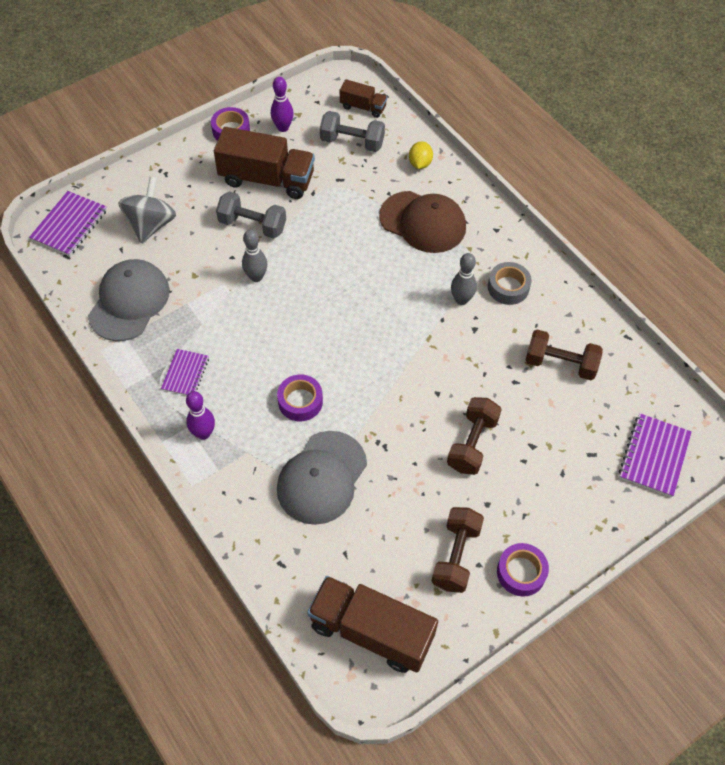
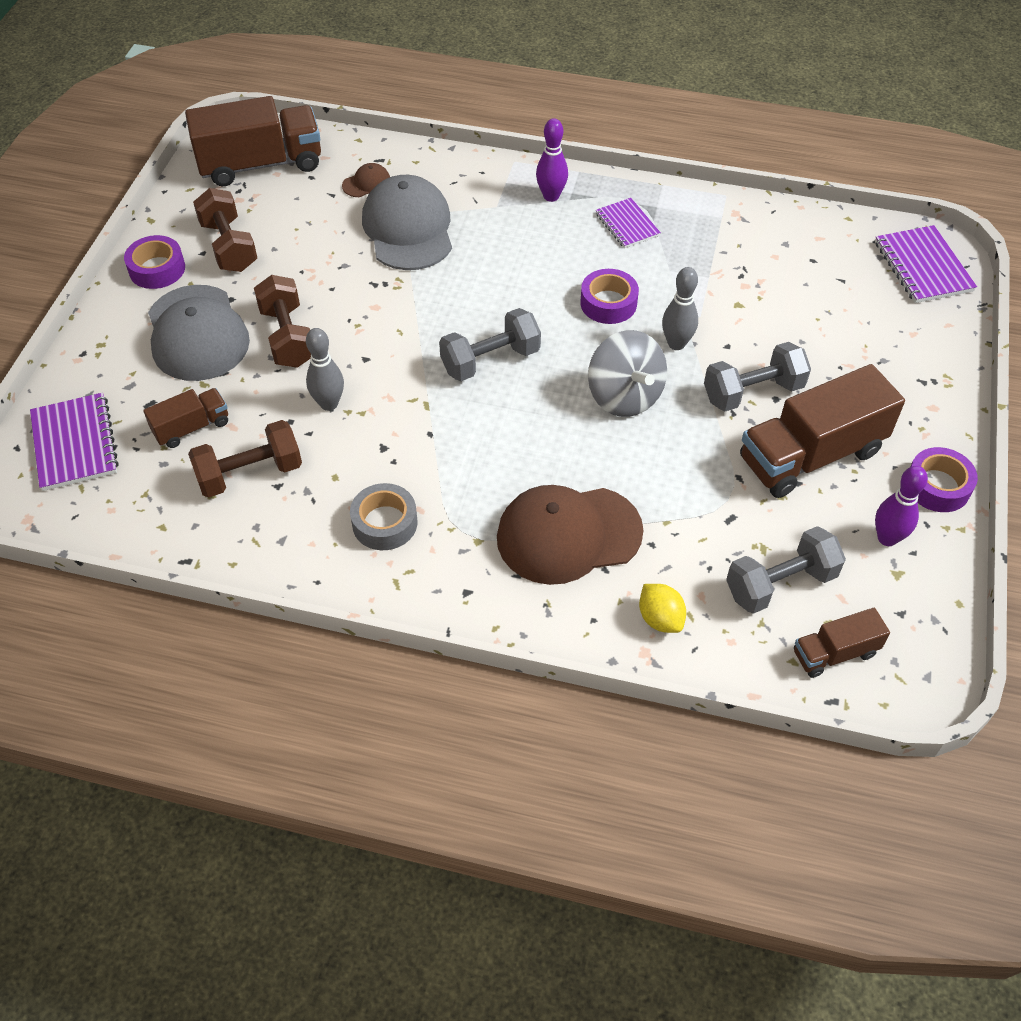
camera: 140 degrees right, 5 degrees down
grey cap [88,259,170,341] -> grey cap moved to [148,285,250,381]
grey spinning top [119,176,176,243] -> grey spinning top moved to [588,330,667,417]
purple tape [277,374,323,421] -> purple tape moved to [580,269,639,324]
grey bowling pin [451,253,477,305] -> grey bowling pin moved to [306,328,344,411]
none -> brown truck [143,388,228,448]
none -> brown cap [342,163,390,197]
none -> grey dumbbell [439,308,541,381]

